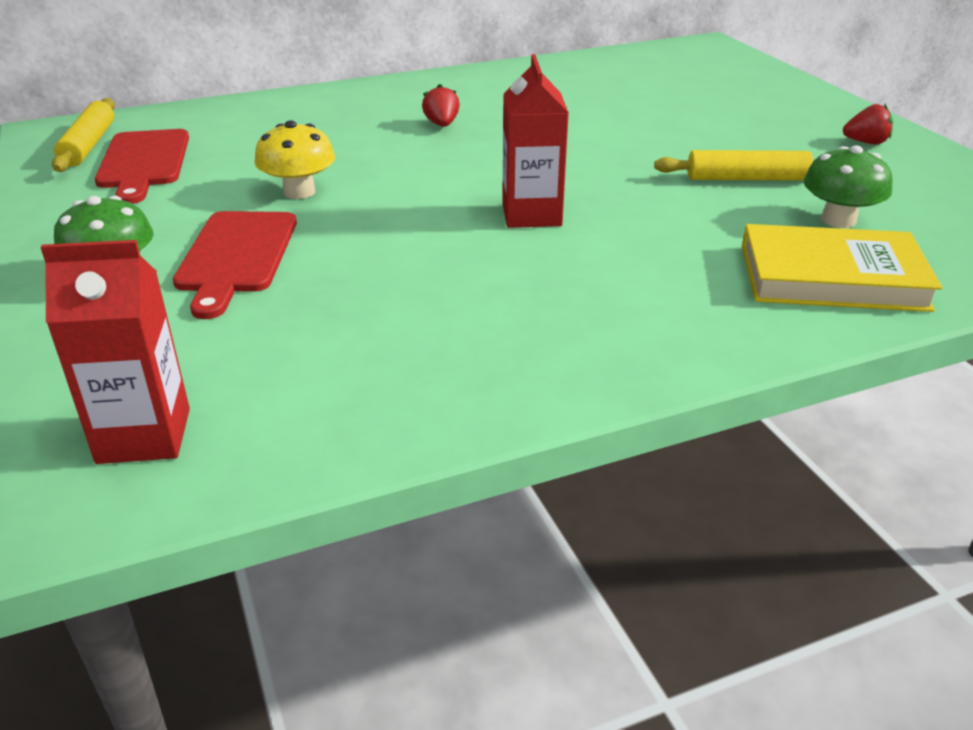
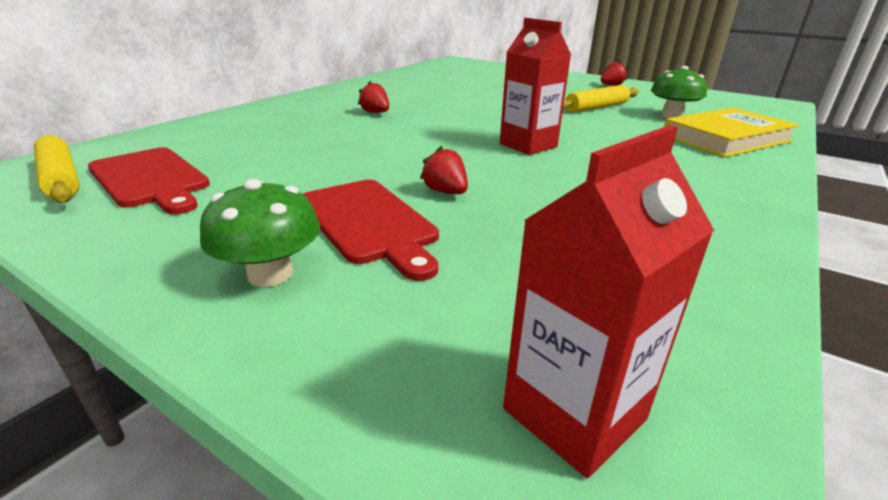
camera: 35 degrees left, 5 degrees down
yellow mushroom [254,120,335,199] -> none
none -> red strawberry [420,146,468,194]

